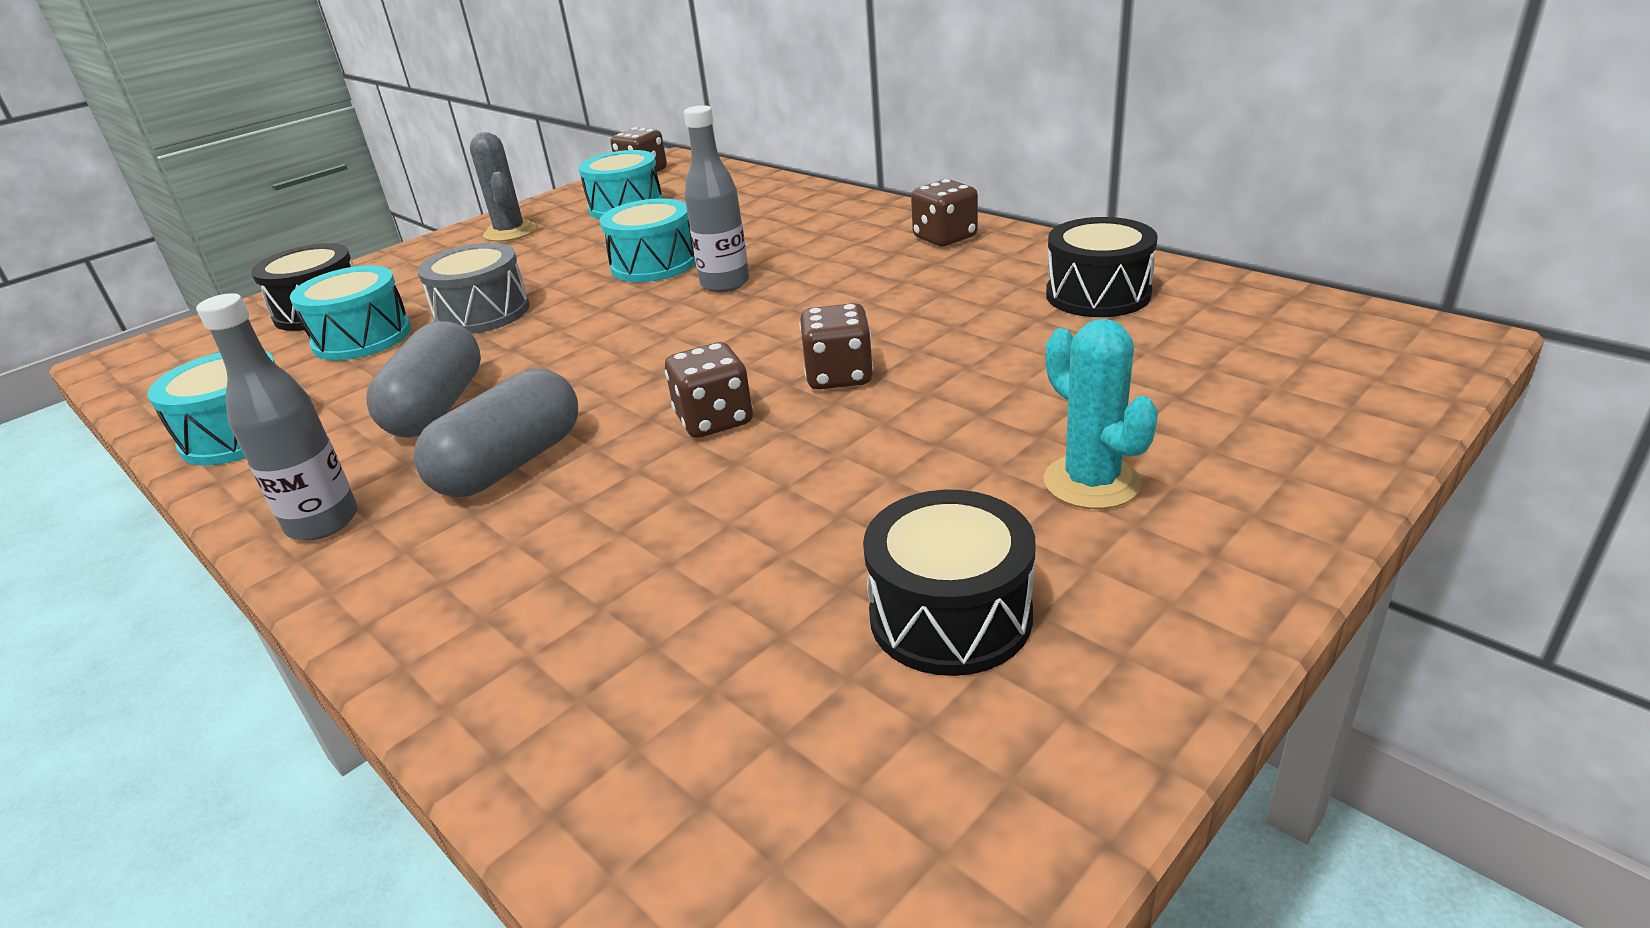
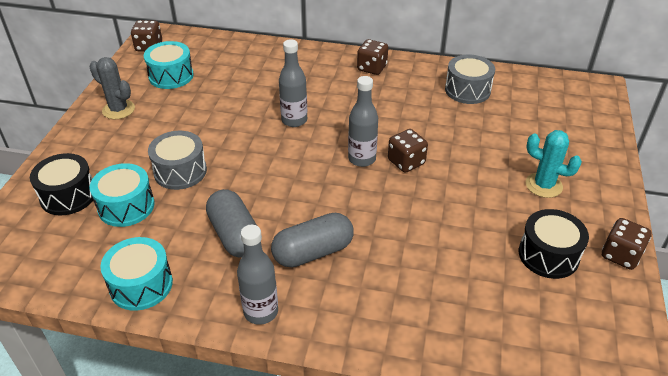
camera: 35 degrees left, 10 degrees up
grey capsule [414,369,578,498] -> grey capsule turned 60 degrees clockwise [271,213,354,267]
turquoise drum [600,198,696,282] -> none
brown dice [665,342,753,438] -> brown dice moved to [602,218,652,270]
black drum [1046,217,1158,317] -> grey drum [445,55,495,104]
none -> grey bottle [348,76,378,167]

